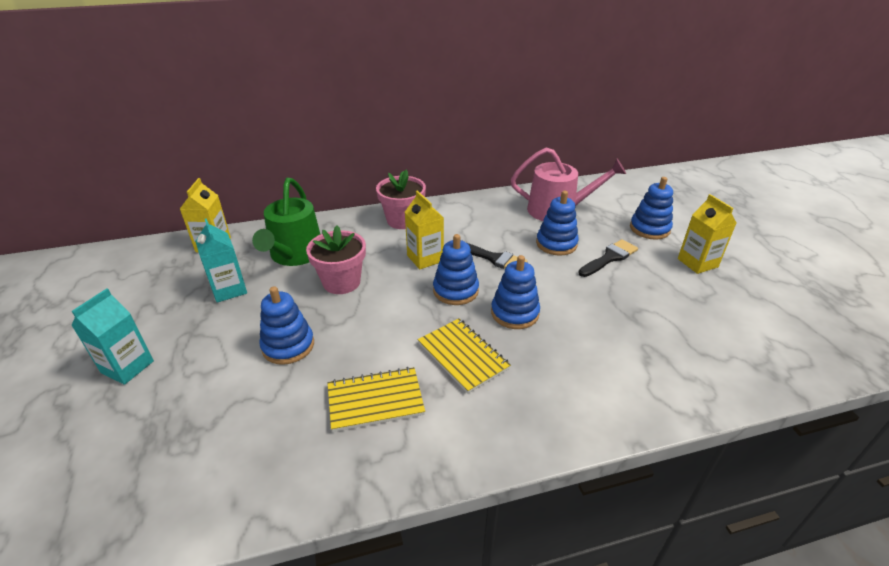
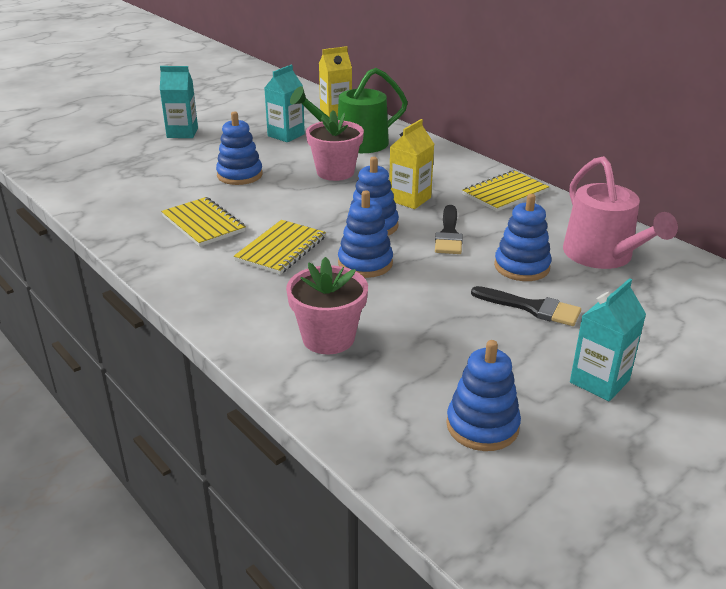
camera: 65 degrees right, 5 degrees down
pink flower pot [376,170,426,229] -> pink flower pot moved to [286,257,368,354]
blue stacking toy [630,177,673,240] -> blue stacking toy moved to [446,340,521,451]
yellow carton [678,194,736,274] -> turquoise carton [570,278,646,401]
none -> yellow notebook [462,170,549,212]

